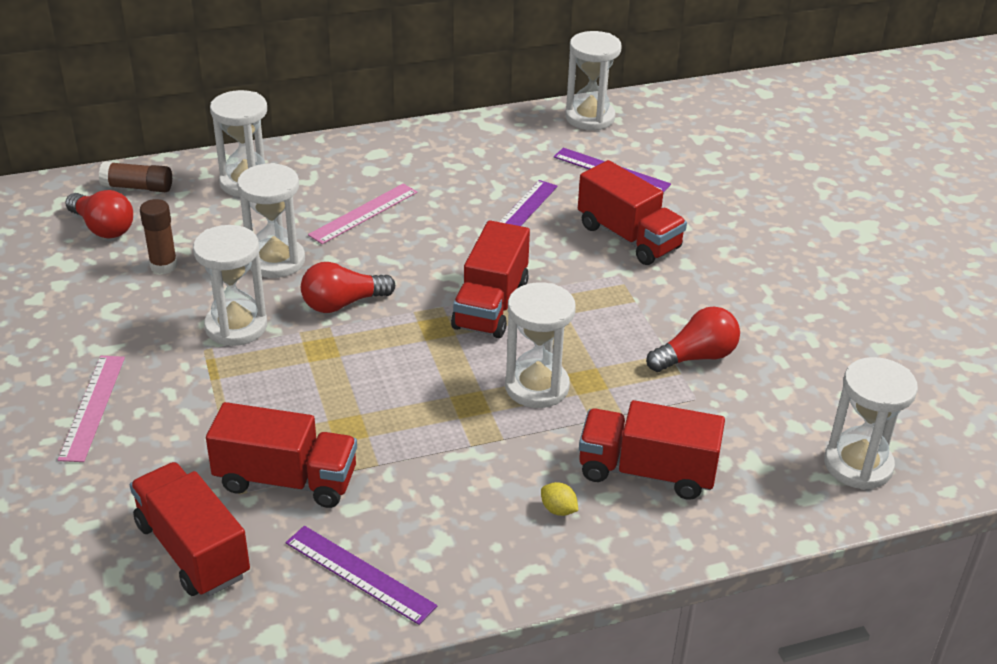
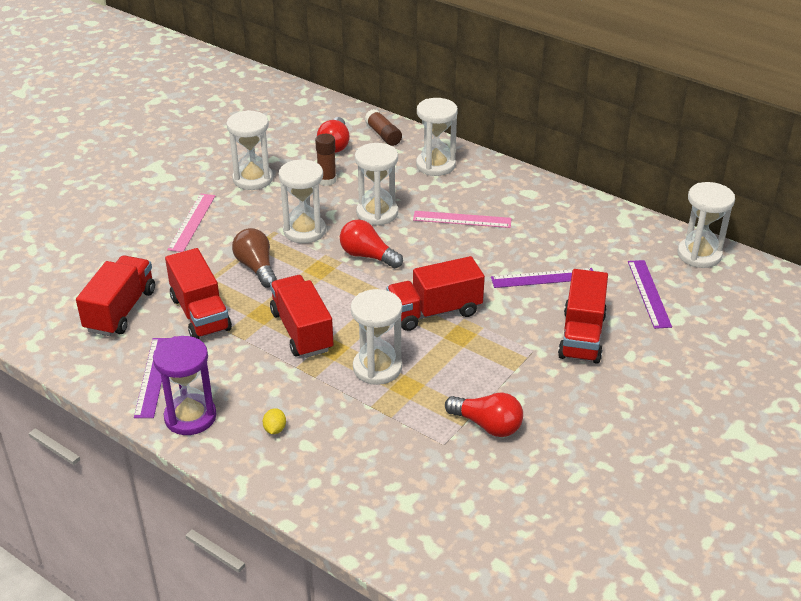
camera: 55 degrees right, 0 degrees up
pink ruler [58,356,125,462] -> pink ruler turned 45 degrees counterclockwise [167,194,215,252]
red truck [579,400,725,500] -> red truck moved to [270,275,334,358]
white hourglass [824,357,918,490] -> white hourglass moved to [227,110,273,190]
none -> purple hourglass [153,336,217,435]
none -> brown light bulb [232,228,277,288]

